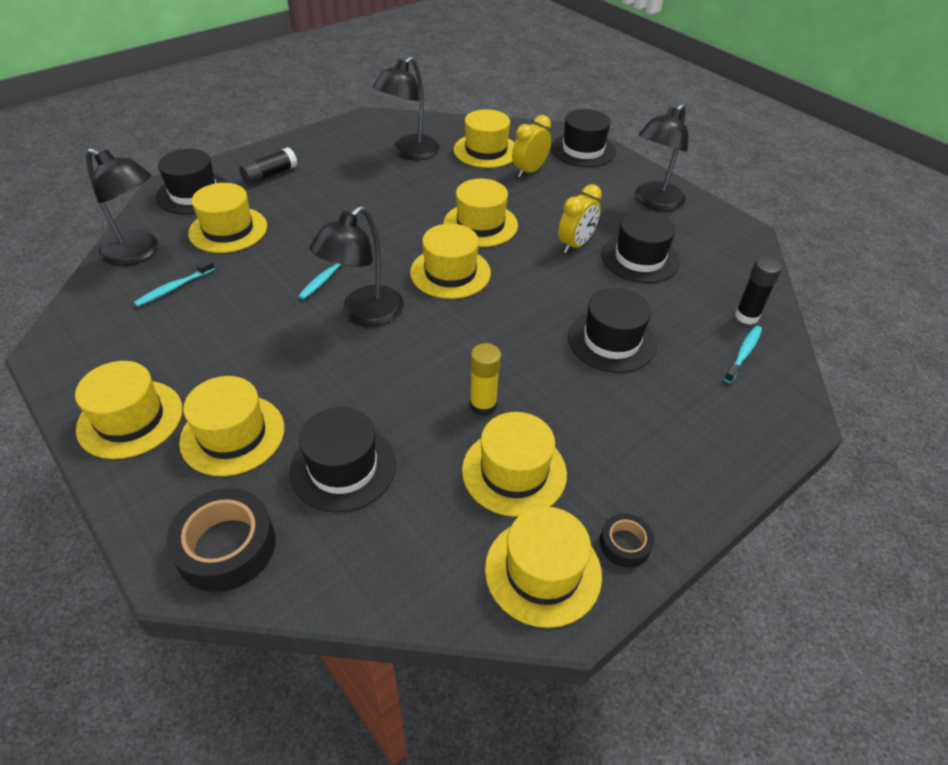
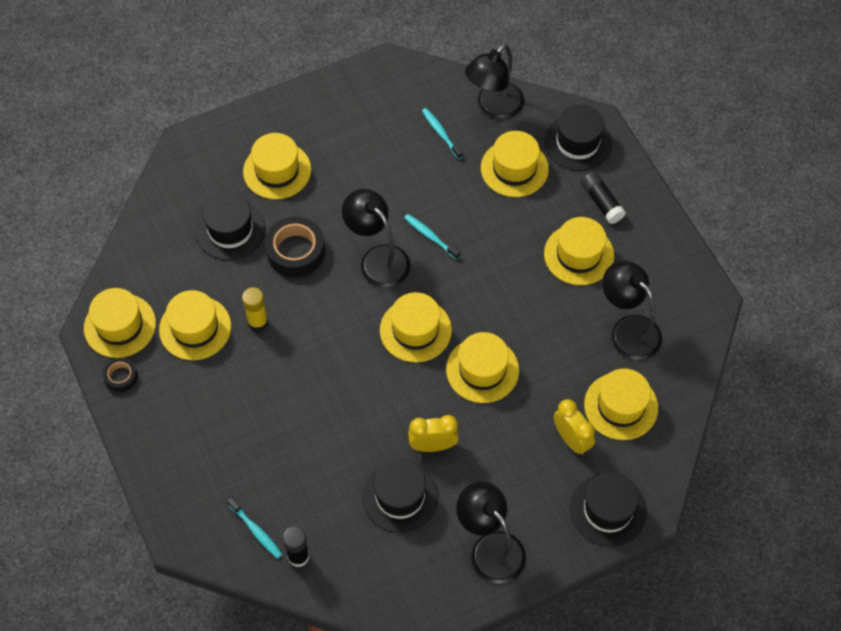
camera: 105 degrees right, 15 degrees up
yellow hat [75,361,183,459] -> yellow hat moved to [544,217,614,285]
black tape [166,488,276,592] -> black tape moved to [265,217,325,277]
yellow clock [558,184,602,253] -> yellow clock turned 120 degrees clockwise [408,415,459,452]
black hat [568,288,657,373] -> none

